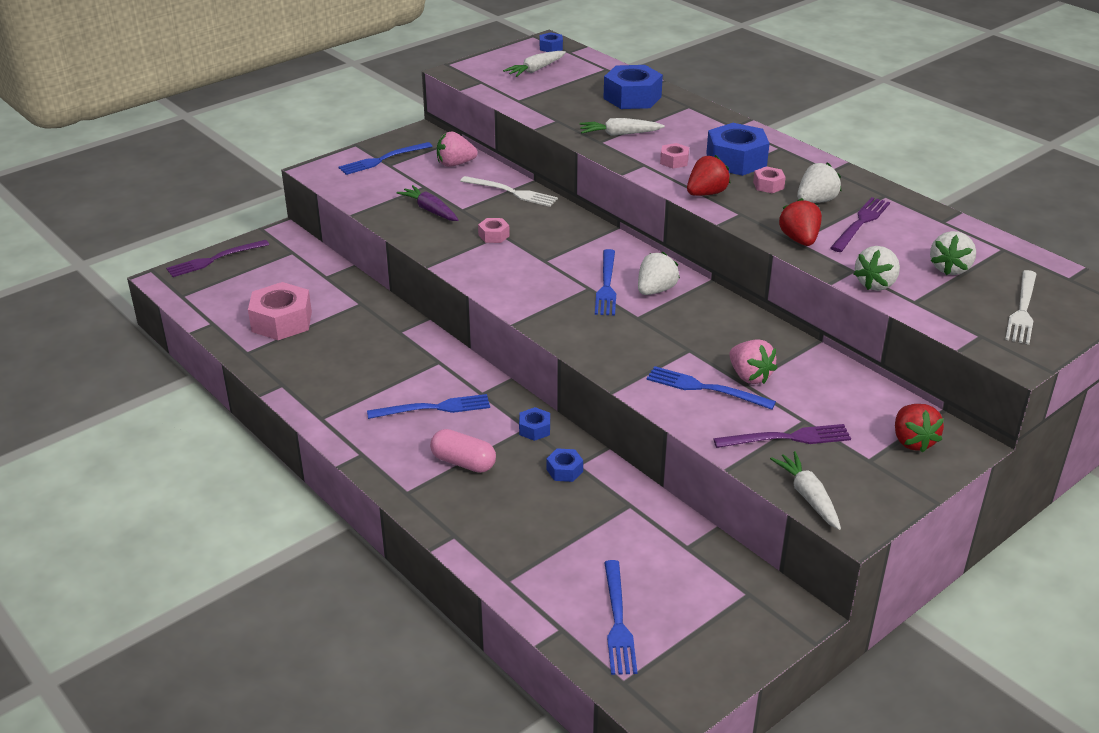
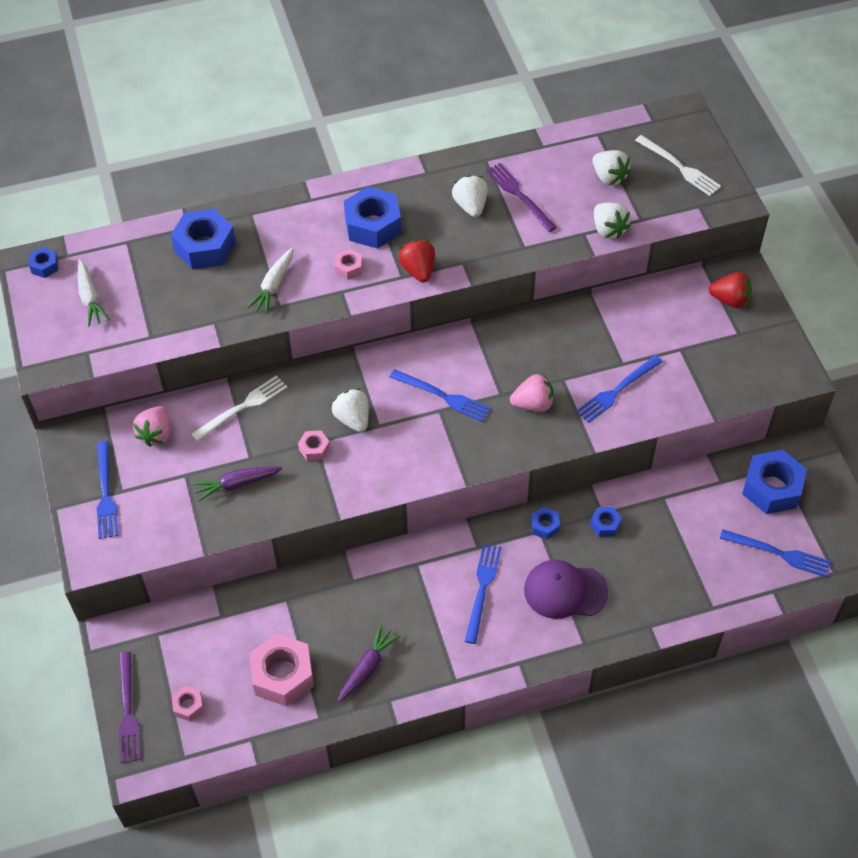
camera: 65 degrees left, 20 degrees up
pink capsule [430,429,496,473] -> purple cap [524,560,608,619]
white strawberry [638,252,680,295] -> white strawberry moved to [332,388,369,432]
purple fork [713,424,851,448] -> none
pink strawberry [729,339,777,384] -> pink strawberry moved to [510,374,554,412]
pink nut [753,166,786,193] -> pink nut moved to [171,686,204,722]
white carrot [770,451,841,530] -> none
red strawberry [779,198,822,246] -> none
none -> purple carrot [338,625,400,703]
none -> blue nut [742,450,807,514]

